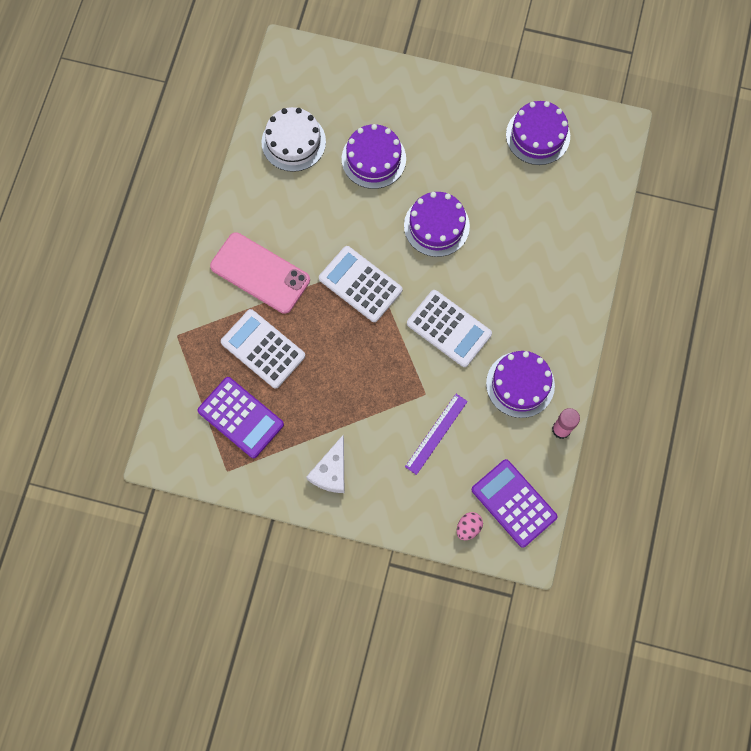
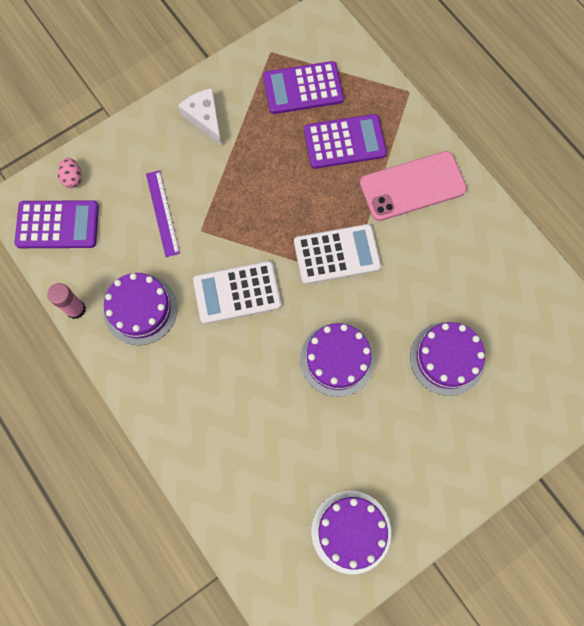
camera: 130 degrees right, 0 degrees up
white calculator [221,309,305,389] -> purple calculator [304,114,387,169]
white cake [262,107,326,172] -> none

